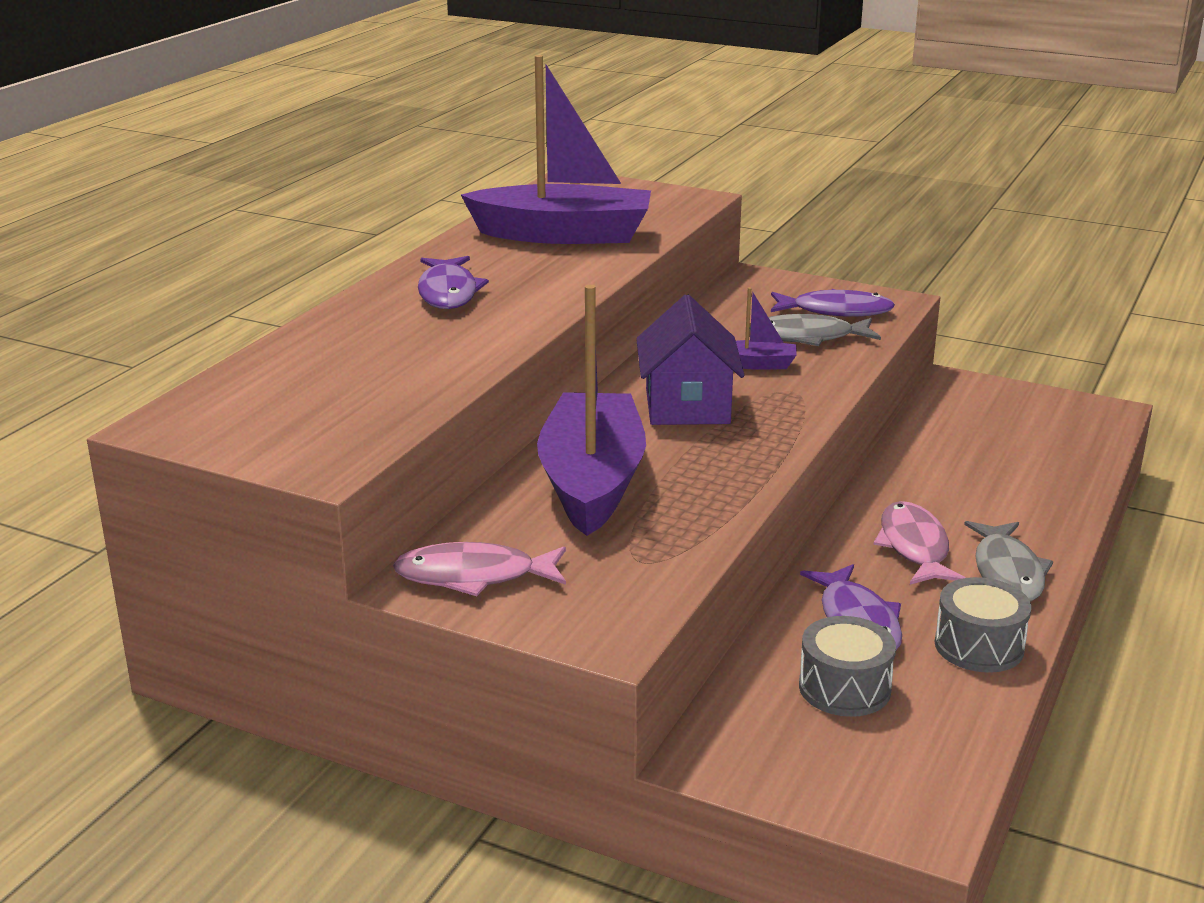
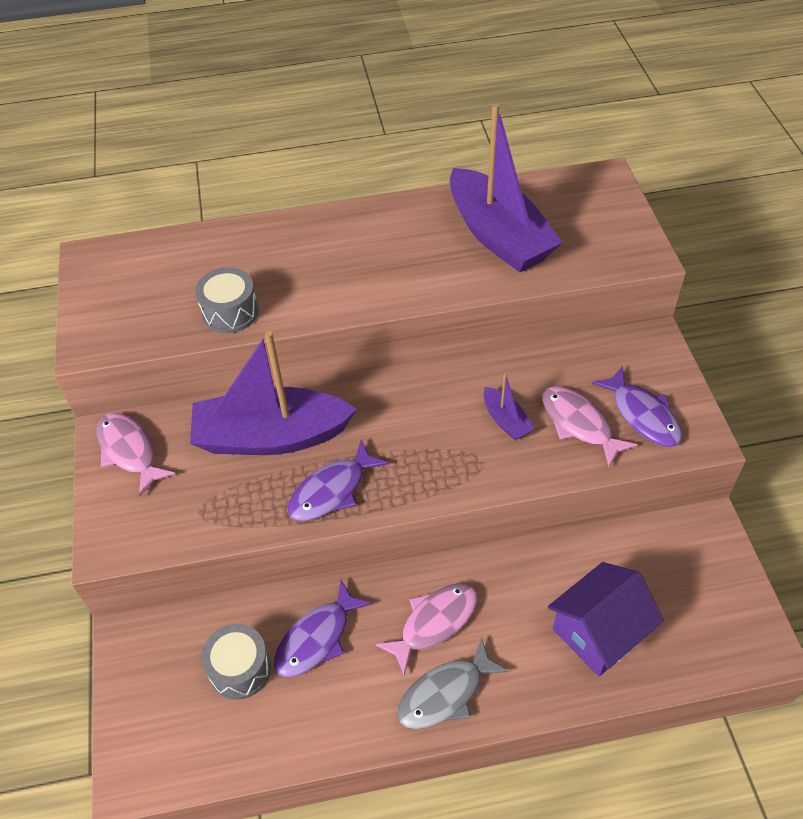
camera: 55 degrees right, 25 degrees up
purple fish [418,256,489,309] -> purple fish moved to [288,440,389,521]
purple boat [537,285,646,536] -> purple boat turned 150 degrees counterclockwise [190,331,357,455]
purple house [636,295,744,425] -> purple house moved to [548,562,664,676]
grey fish [749,314,881,346] -> pink fish [542,386,638,467]
grey drum [935,577,1031,673] -> grey drum moved to [195,267,259,333]

